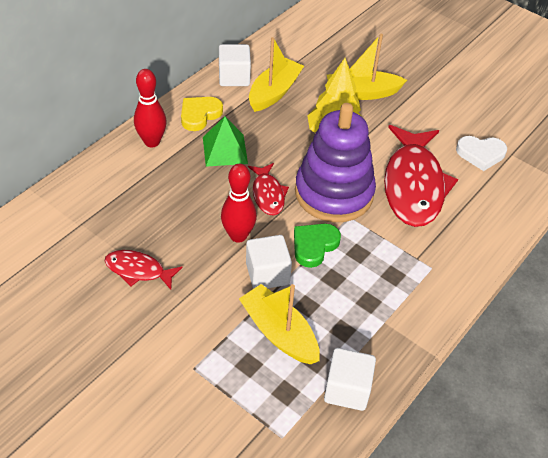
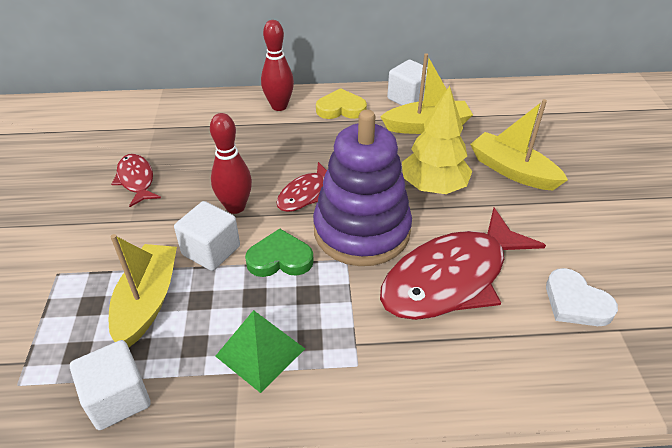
camera: 50 degrees right, 5 degrees down
green pyramid [203,116,248,167] -> green pyramid moved to [215,310,305,393]

